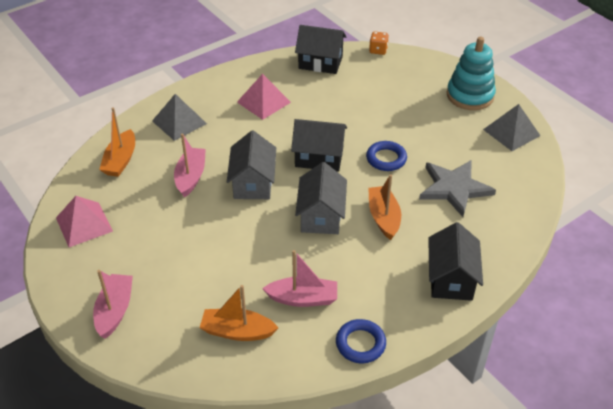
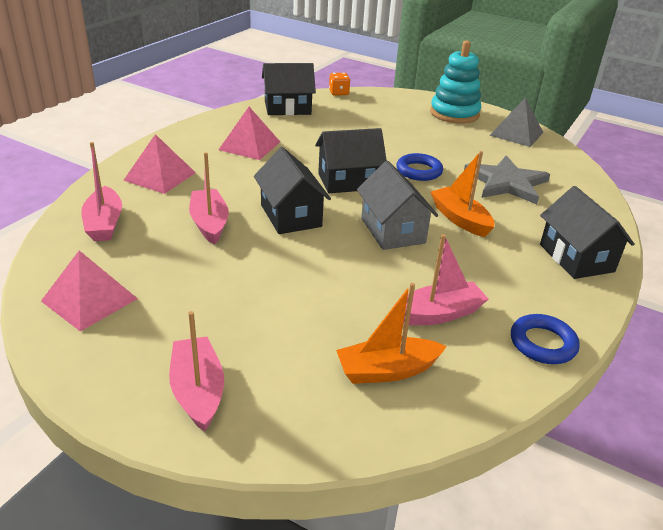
camera: 25 degrees left, 10 degrees down
orange boat [99,107,135,177] -> pink boat [81,142,122,241]
grey pyramid [152,94,207,141] -> pink pyramid [123,134,196,194]
grey house [227,130,276,199] -> black house [254,147,331,234]

